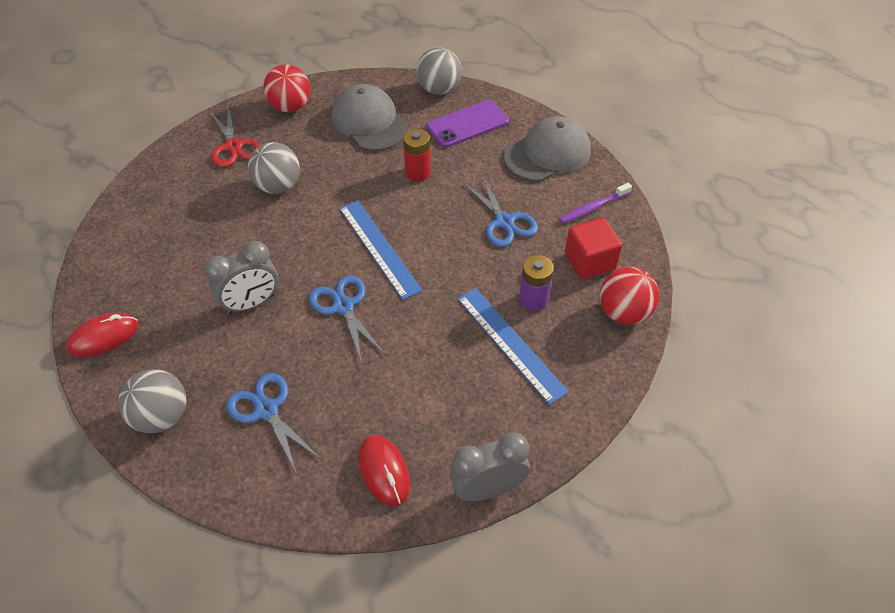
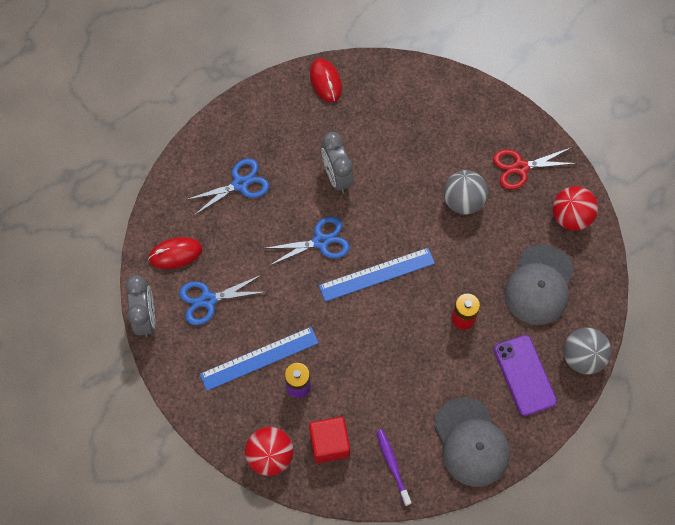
camera: 100 degrees right, 15 degrees up
grey ball [118,369,187,433] -> none
grey cap [331,84,408,151] -> grey cap turned 135 degrees clockwise [504,244,574,325]
blue scissors [463,175,538,247] -> blue scissors moved to [179,275,265,325]

